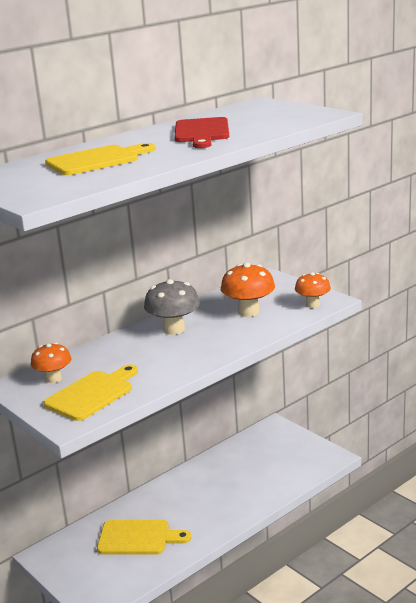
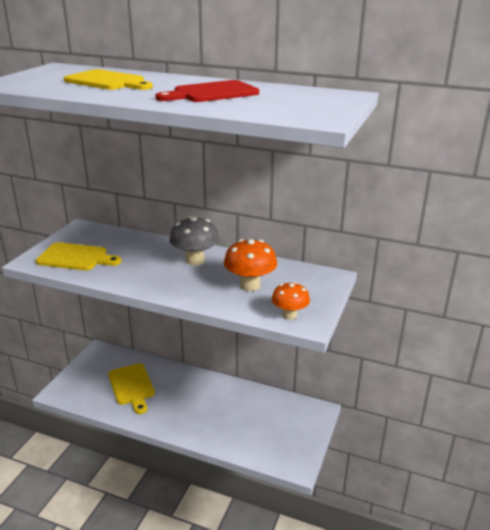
camera: 60 degrees right, 5 degrees up
orange mushroom [31,343,72,383] -> none

